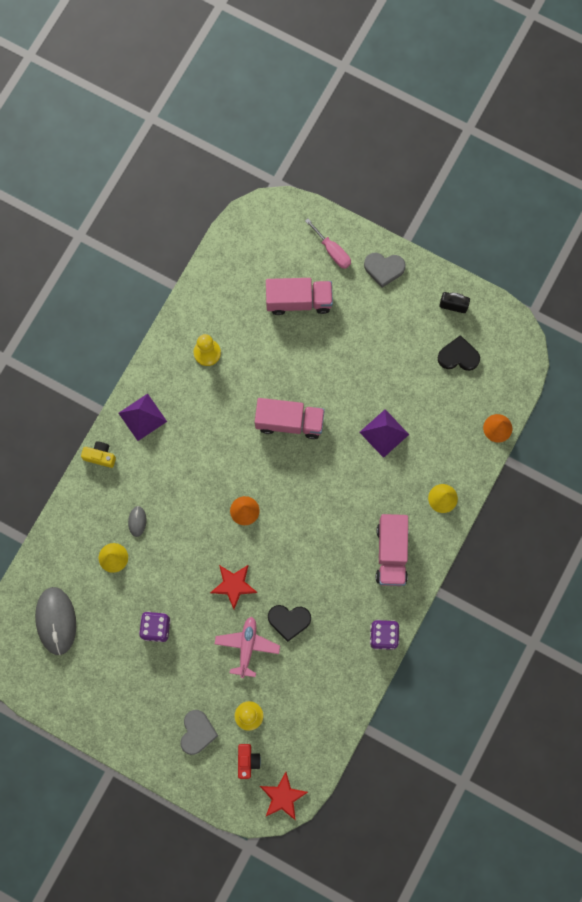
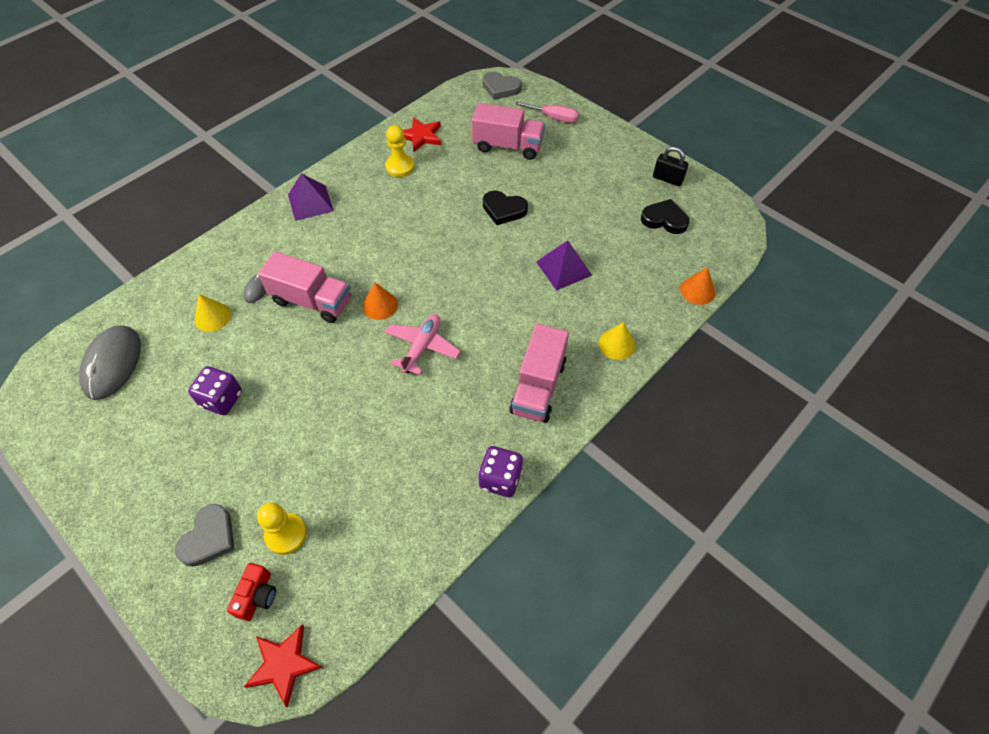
camera: 15 degrees right, 20 degrees down
yellow camera [81,441,116,468] -> none
red star [210,565,258,609] -> red star moved to [403,117,441,152]
pink plane [215,617,280,678] -> pink plane moved to [385,314,461,375]
pink truck [255,398,325,439] -> pink truck moved to [258,251,351,323]
black heart [268,605,311,642] -> black heart moved to [483,191,528,225]
pink screwdriver [305,219,351,269] -> pink screwdriver turned 45 degrees counterclockwise [515,101,579,123]
grey heart [364,253,406,288] -> grey heart moved to [483,72,522,100]

